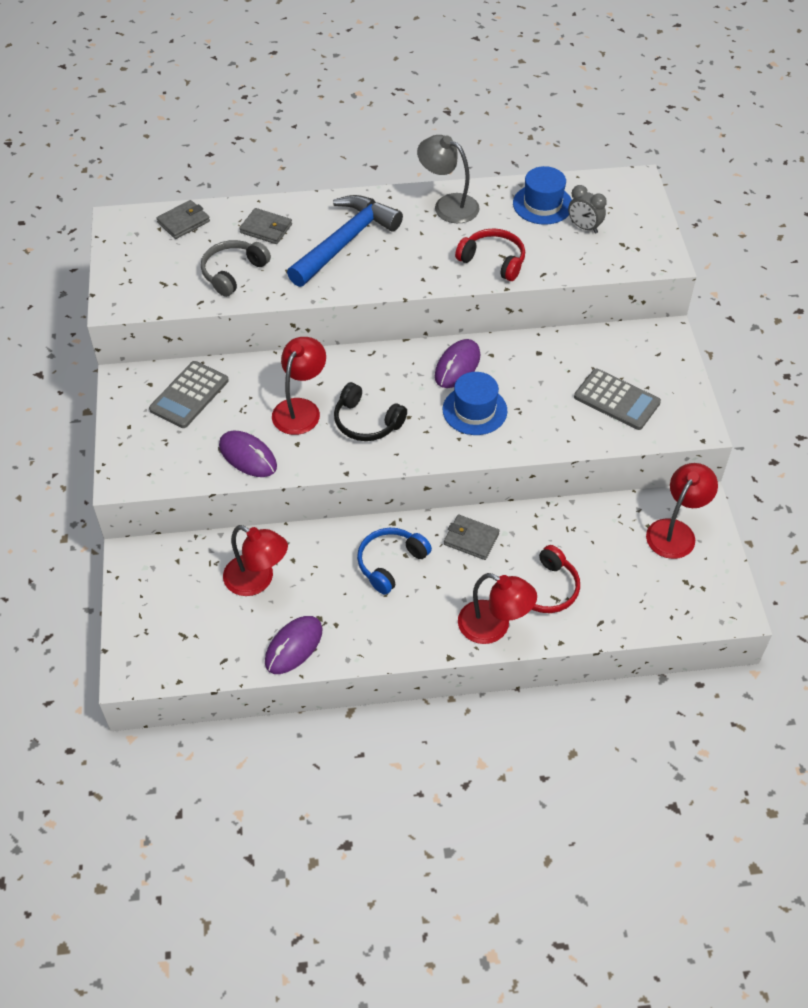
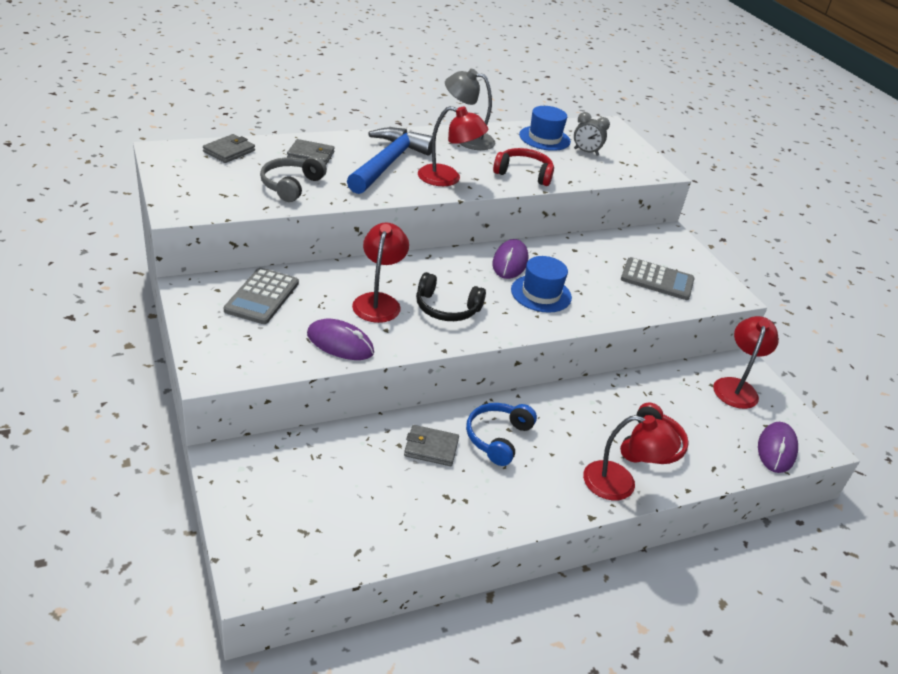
camera: 20 degrees left, 15 degrees down
red lamp [223,525,288,596] -> red lamp moved to [418,106,488,186]
purple mouse [265,616,323,674] -> purple mouse moved to [758,422,798,473]
grey wallet [444,515,499,560] -> grey wallet moved to [404,425,459,466]

